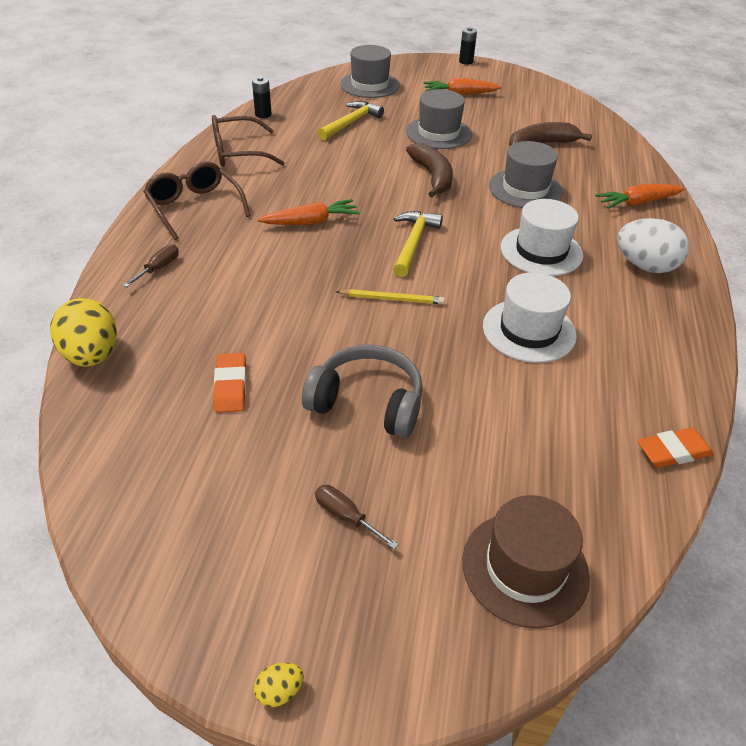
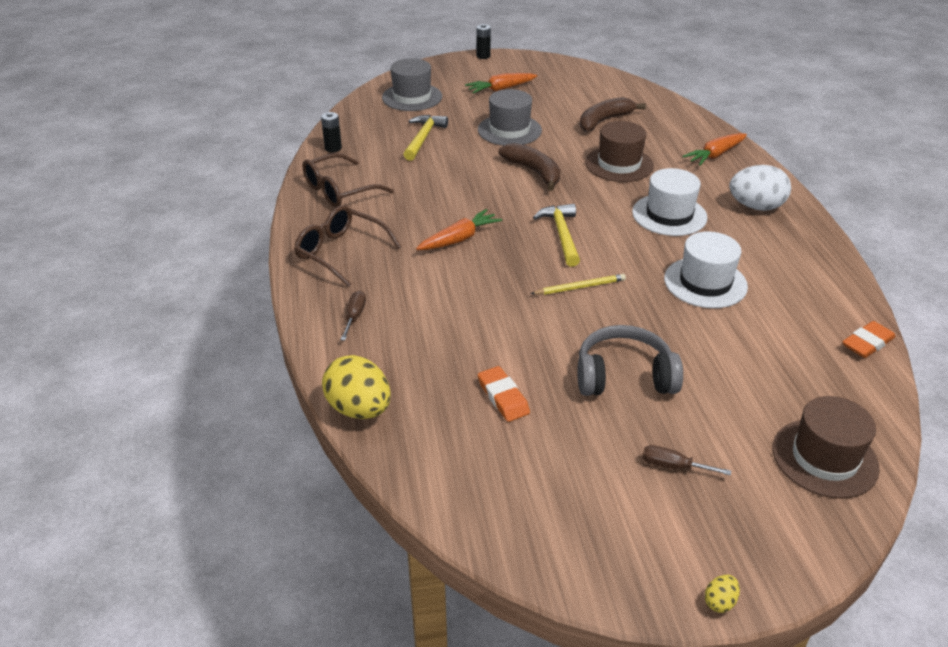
camera: 20 degrees left, 5 degrees down
grey hat [489,141,563,208] -> brown hat [585,121,654,182]

